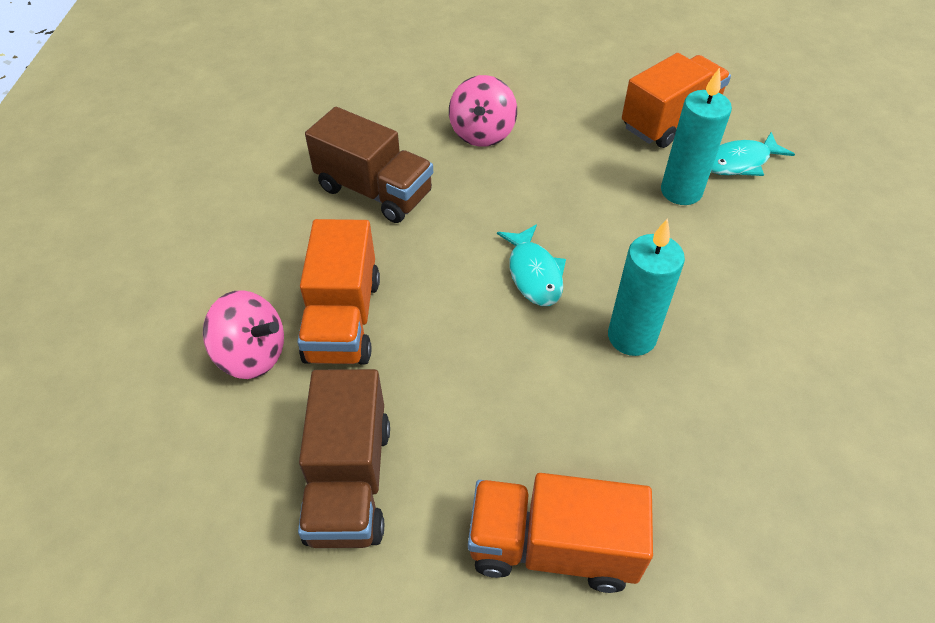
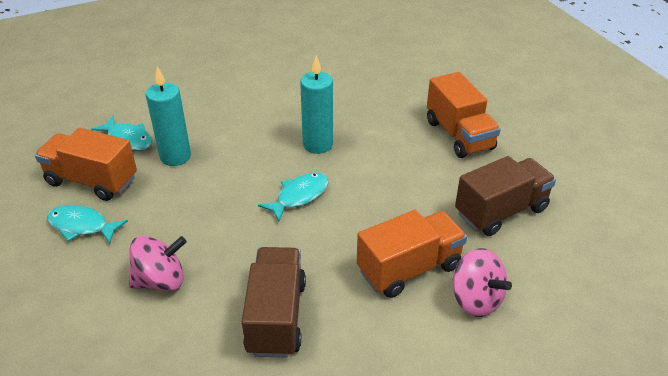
camera: 120 degrees left, 10 degrees down
pink spinning top [203,290,284,379] -> pink spinning top turned 150 degrees clockwise [452,248,512,317]
none -> turquoise fish [47,205,128,244]

